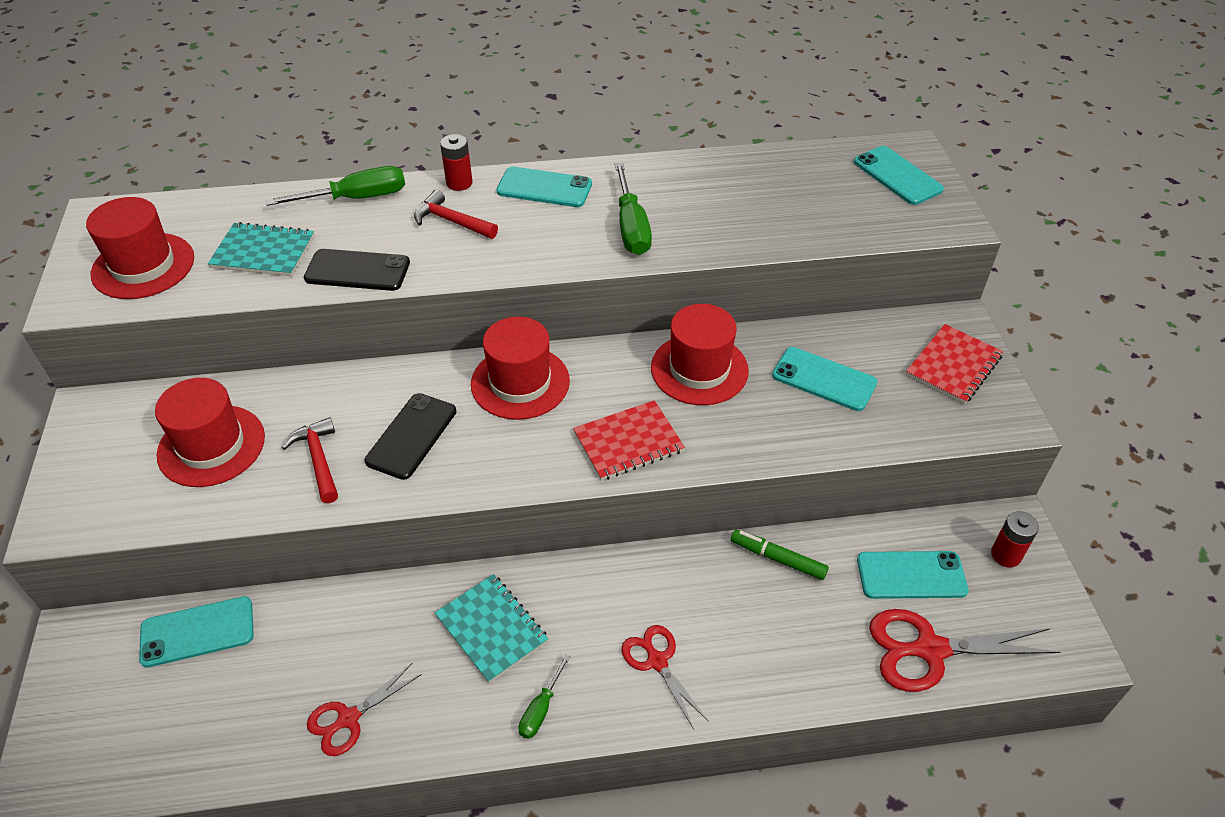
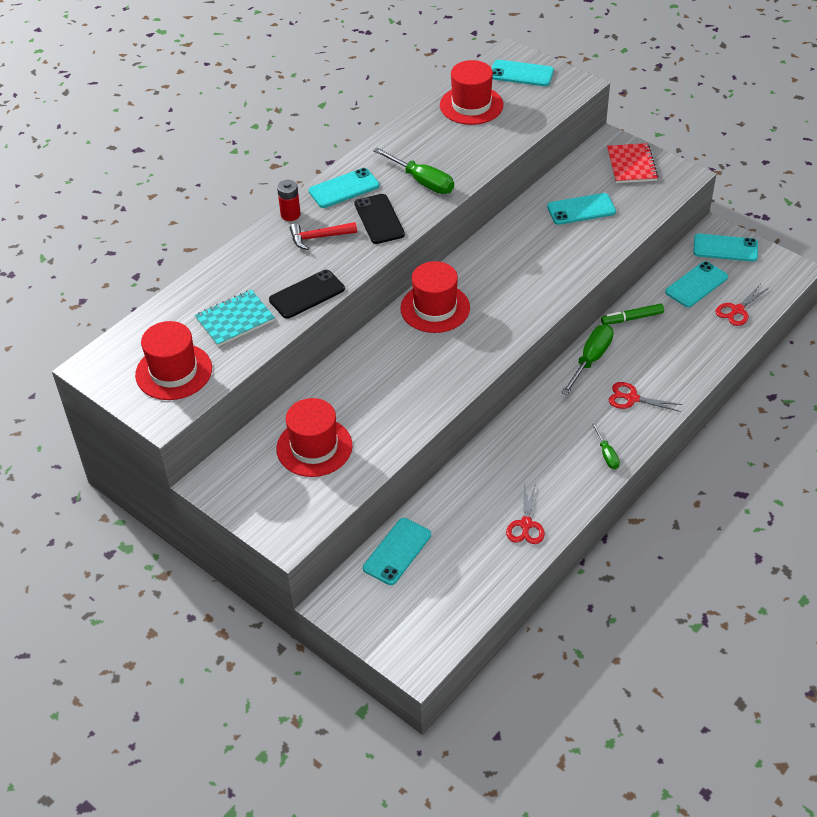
camera: 40 degrees left, 0 degrees up
green screwdriver [266,166,405,206] -> green screwdriver moved to [561,325,614,395]
red hammer [282,417,338,503] -> none
black phone [365,393,456,480] -> black phone moved to [354,194,405,244]
turquoise notebook [435,574,548,683] -> none
red notebook [573,400,685,481] -> none
red hat [651,304,749,405] -> red hat moved to [440,60,503,125]
red scissors [869,609,1061,692] -> red scissors [716,285,769,326], size x0.62
red battery [991,511,1039,567] -> turquoise phone [693,234,758,262]

